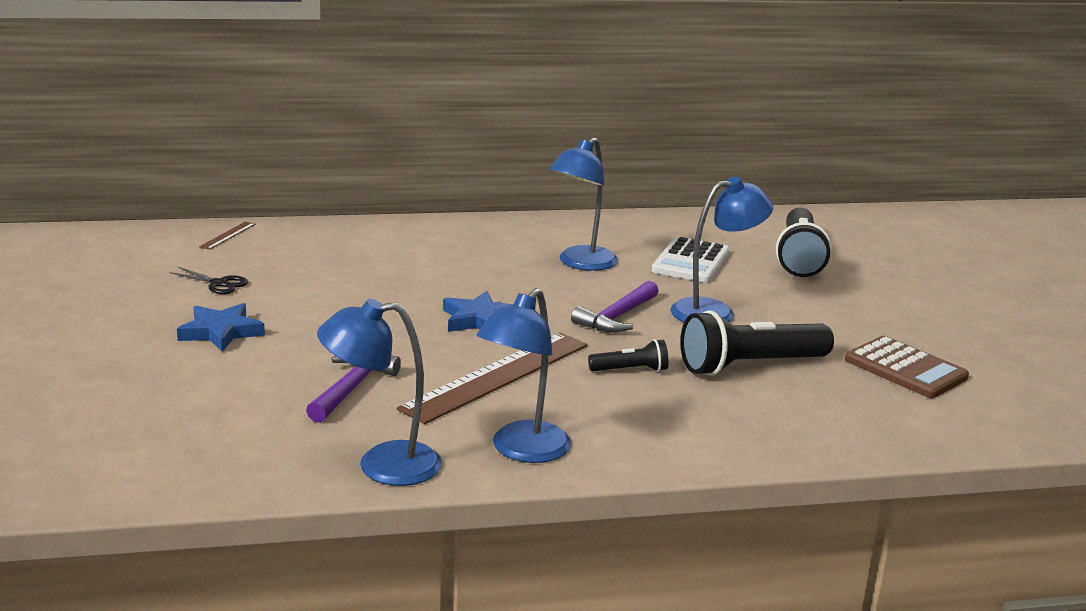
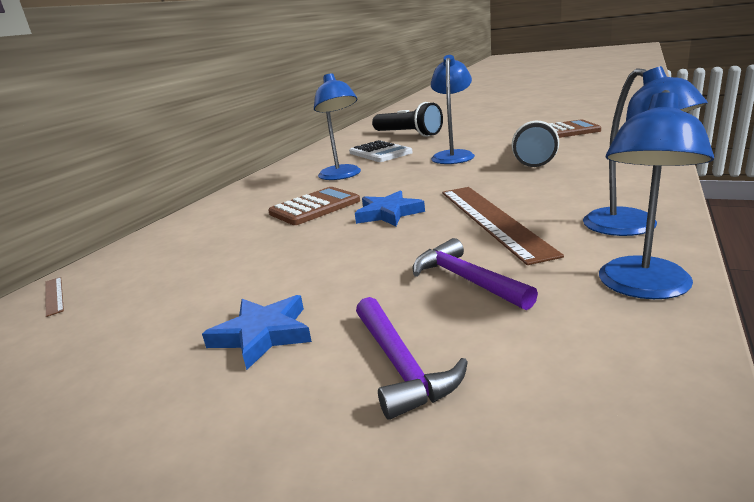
camera: 50 degrees left, 0 degrees up
black scissors [169,267,248,294] -> none
purple hammer [571,281,659,332] -> purple hammer moved to [356,297,468,420]
black flashlight [588,339,668,372] -> none
none -> brown calculator [268,187,360,225]

